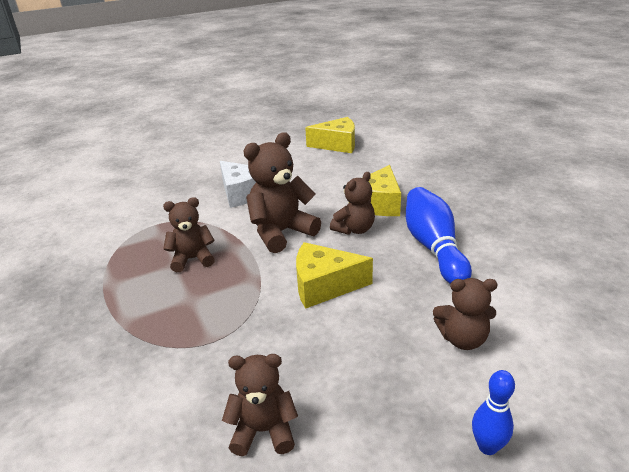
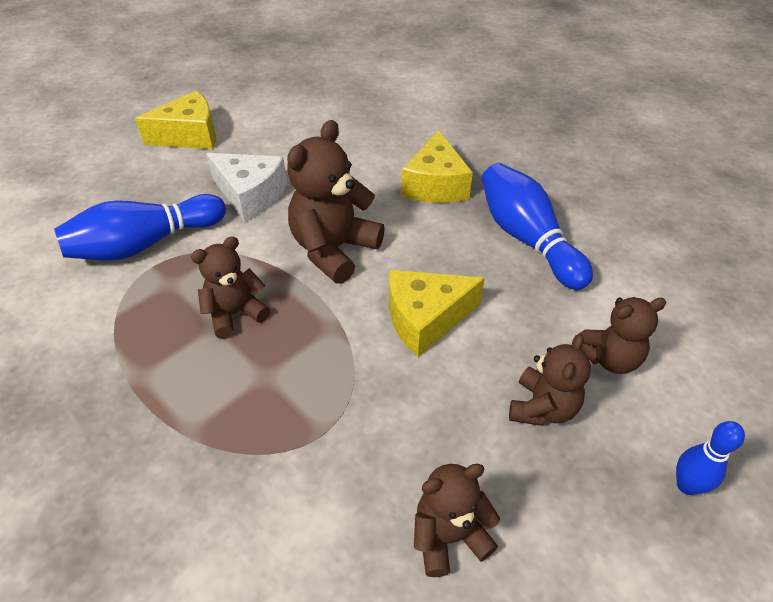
camera: 20 degrees left, 15 degrees up
yellow cheese [305,117,355,153] -> yellow cheese moved to [135,91,216,149]
brown teddy bear [330,172,375,235] -> brown teddy bear moved to [509,334,591,426]
none -> blue bowling pin [54,194,226,261]

